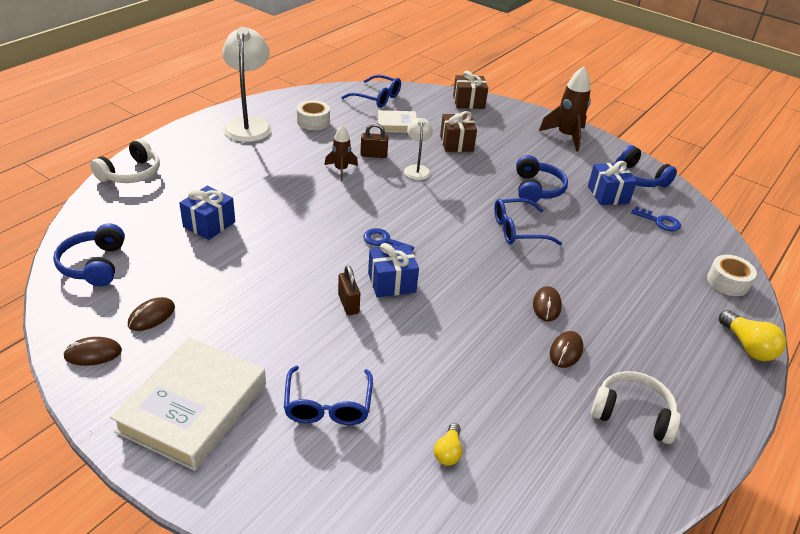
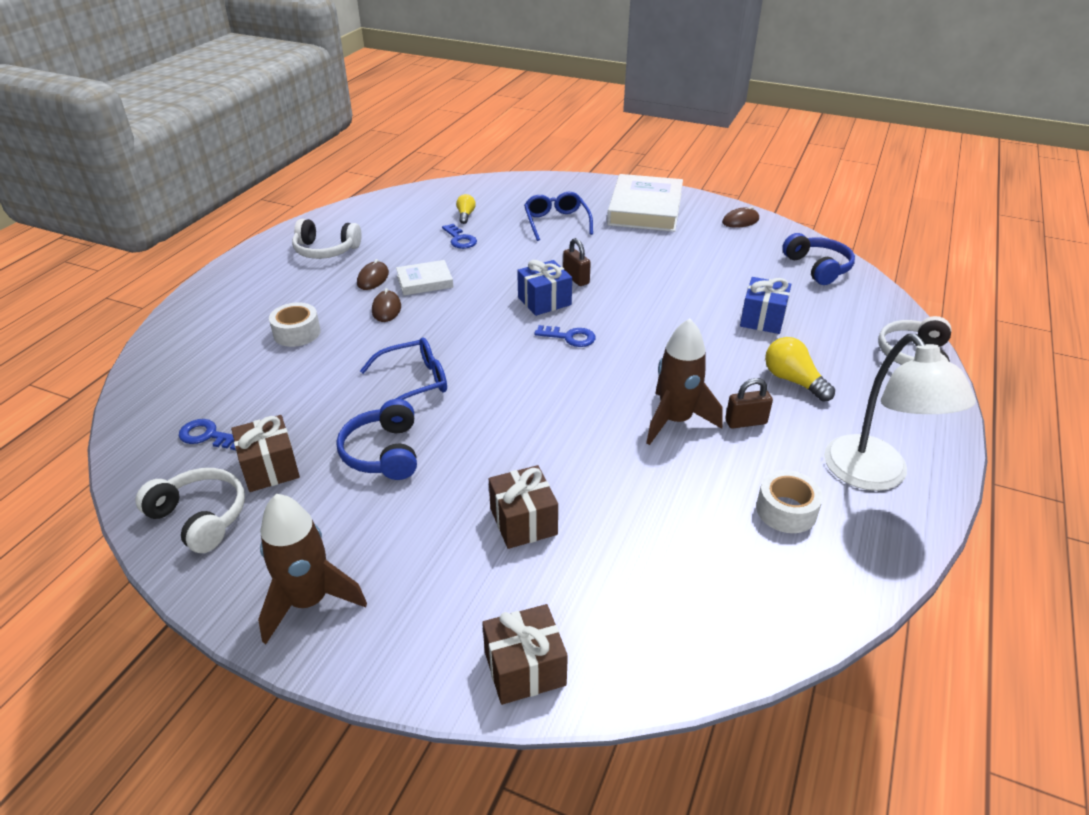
camera: 170 degrees right, 0 degrees up
brown mouse [128,297,175,331] -> none
brown rocket [324,125,358,181] -> brown rocket [646,318,723,445], size x1.65
blue glasses [341,75,401,108] -> none
brown padlock [360,123,389,158] -> brown padlock moved to [725,378,773,428]
white book [378,110,417,133] -> white book moved to [396,260,453,295]
white lamp [404,118,433,180] -> none
blue gift [588,161,637,205] -> brown gift [231,415,300,492]
blue headphones [615,145,677,187] -> white headphones [135,468,245,553]
white tape [707,255,757,296] -> white tape moved to [269,303,321,347]
yellow light bulb [719,310,786,361] -> yellow light bulb moved to [765,337,835,402]
none -> blue key [442,224,477,249]

